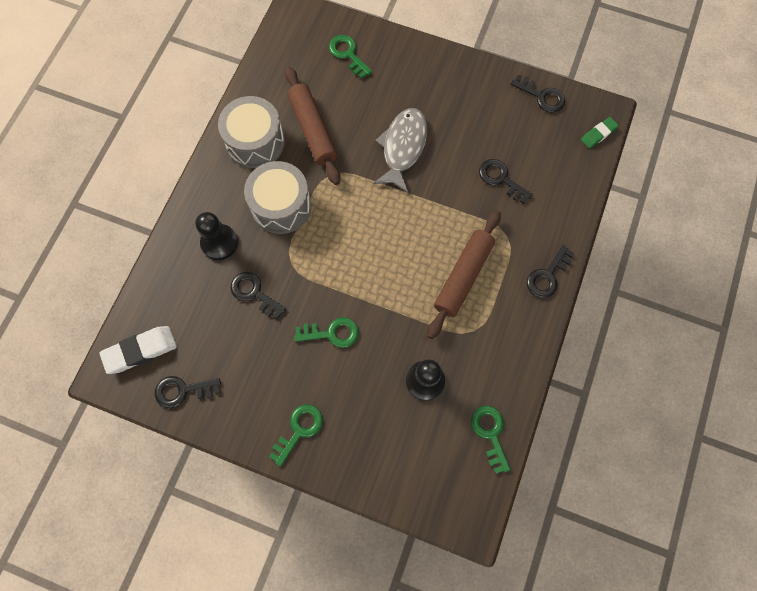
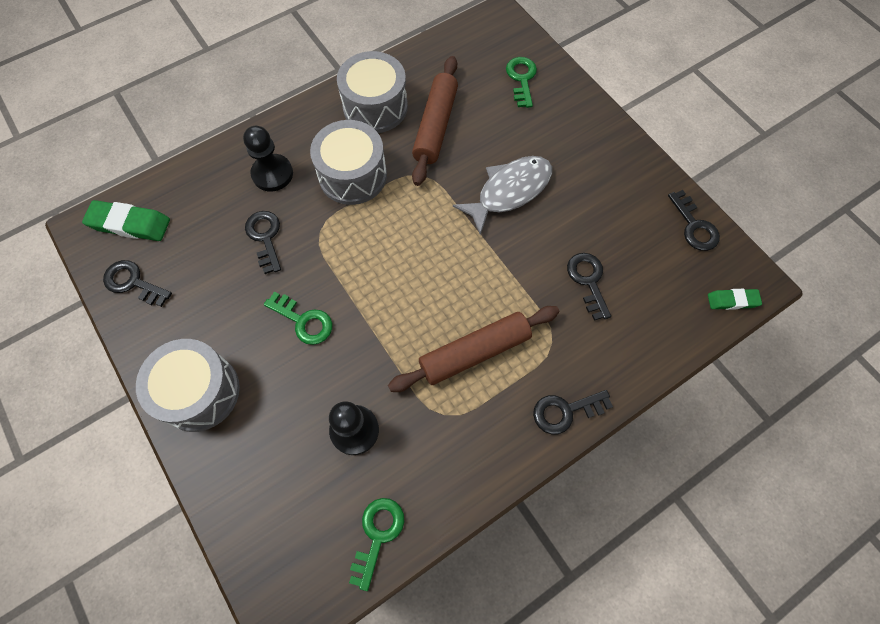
camera: 35 degrees right, 5 degrees down
white eraser [99,326,177,374] -> green eraser [82,200,170,241]
green key [269,404,323,467] -> grey drum [136,339,240,432]

